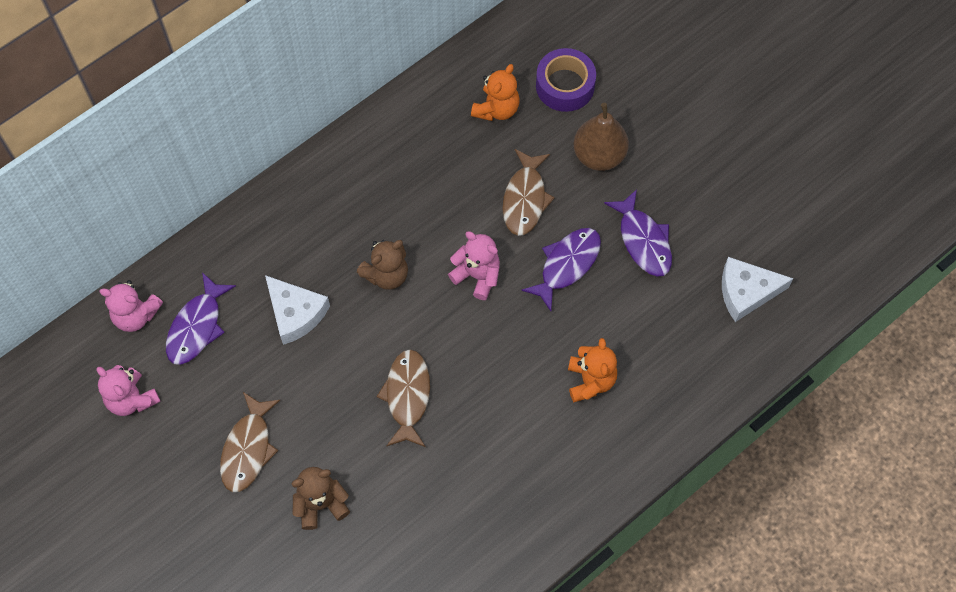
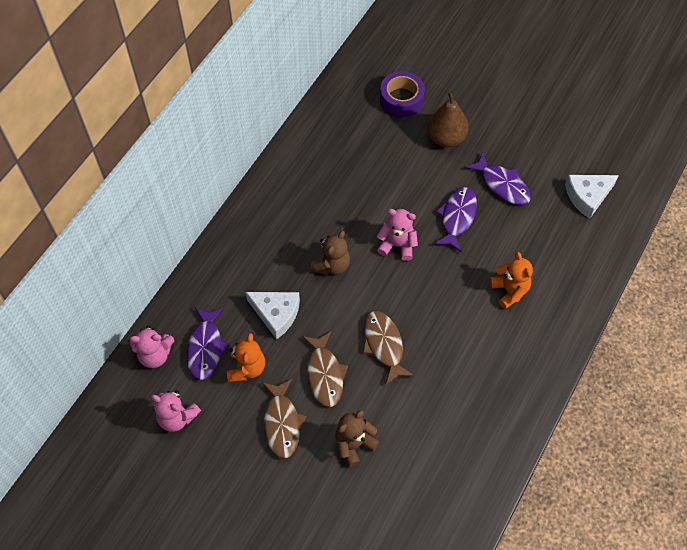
camera: 20 degrees left, 5 degrees down
orange teddy bear [471,64,520,121] -> orange teddy bear moved to [227,333,265,382]
brown fish [502,149,555,236] -> brown fish moved to [302,331,348,407]

